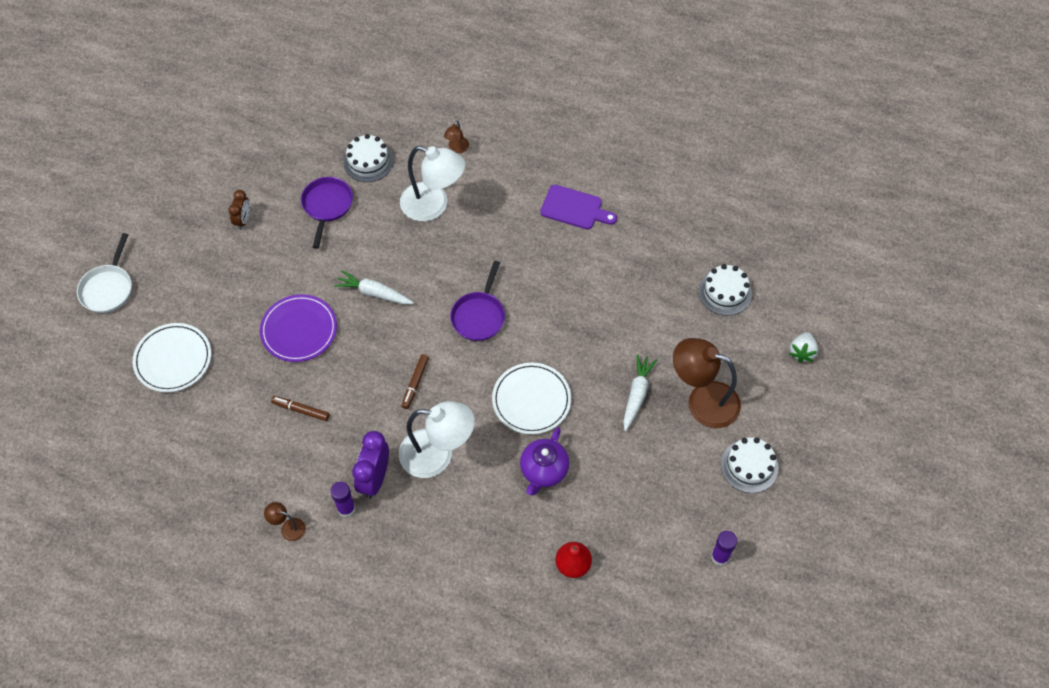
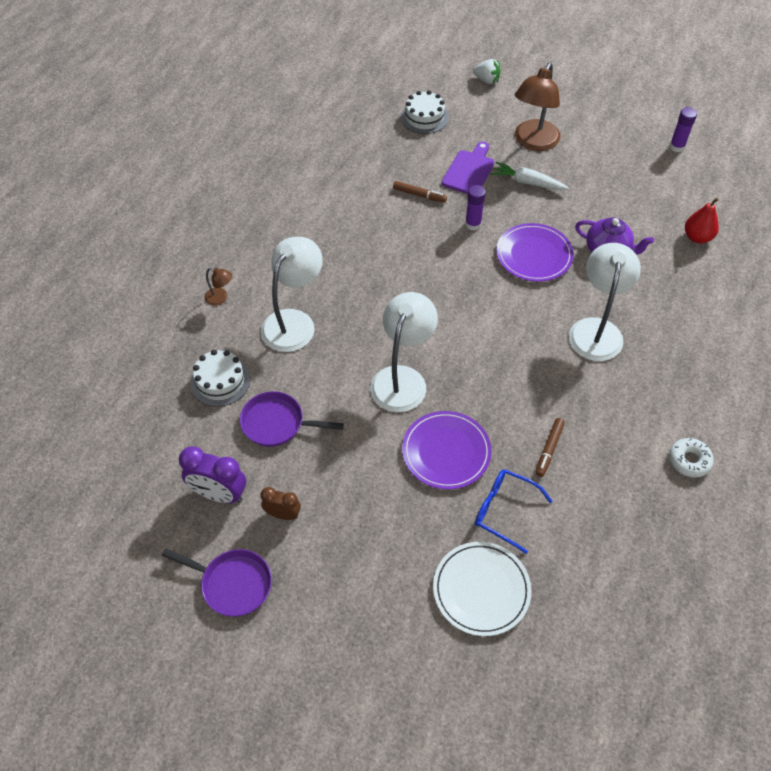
camera: 85 degrees left, 5 degrees down
white pan [77,233,132,313] -> none
brown lamp [264,502,306,541] -> white donut [669,438,714,478]
purple glue stick [330,482,355,517] -> purple glue stick moved to [465,185,486,230]
white carrot [334,270,414,304] -> white lamp [370,292,438,412]
purple clock [352,431,389,498] -> purple clock moved to [179,446,246,503]
brown marker [402,354,429,409] -> brown marker moved to [393,181,447,203]
purple pan [450,261,505,341] -> purple pan moved to [161,548,272,617]
white plate [492,362,571,434] -> purple plate [496,223,574,282]
purple cutting board [540,185,617,229] -> purple cutting board moved to [442,142,494,194]
white cake [721,437,779,493] -> none
none -> blue glasses [475,469,553,554]

